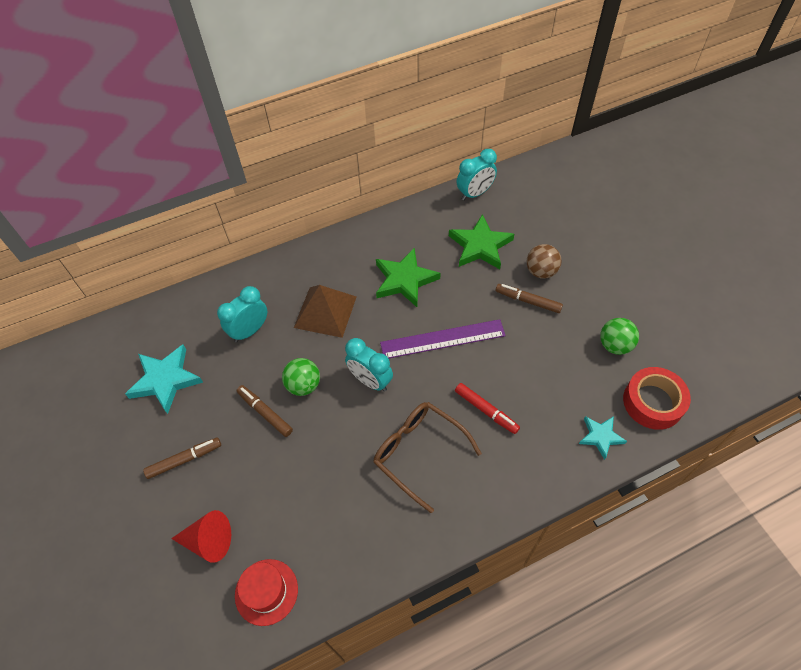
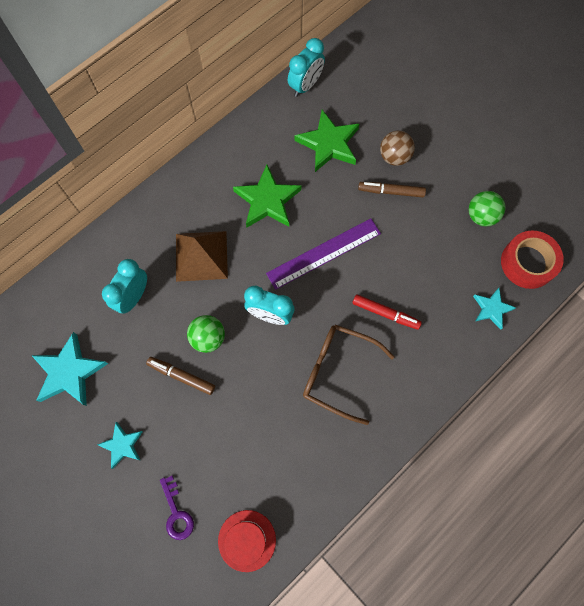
camera: 20 degrees left, 15 degrees up
brown marker [143,437,221,479] -> turquoise star [97,422,143,469]
red cone [171,510,231,563] -> purple key [160,476,194,540]

